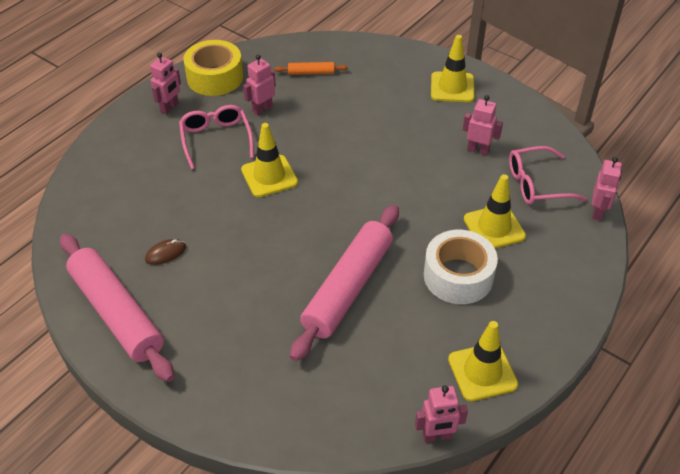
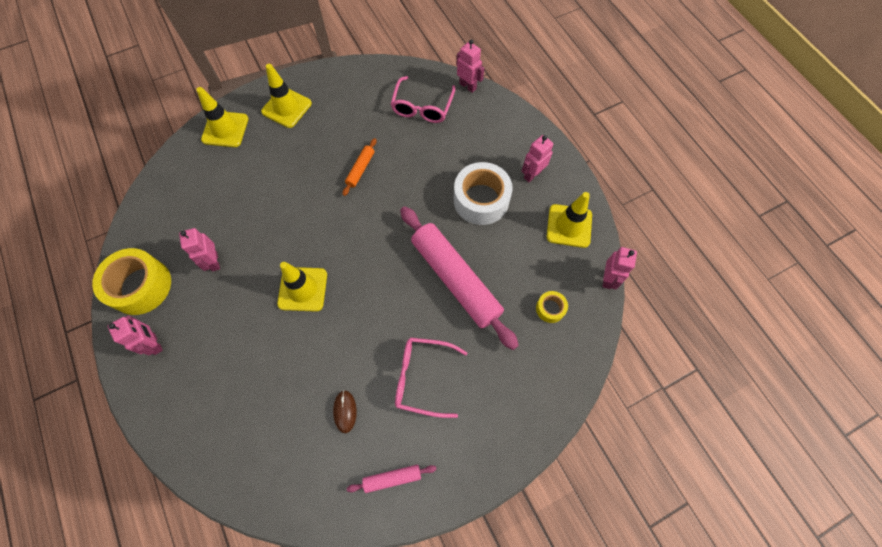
camera: 65 degrees left, 20 degrees up
pink rolling pin [60,234,174,382] -> pink rolling pin [347,465,437,493], size x0.43
pink glasses [179,105,254,170] -> pink glasses moved to [395,337,467,418]
orange rolling pin [275,62,348,75] -> orange rolling pin moved to [342,138,377,196]
pink robot [463,95,503,155] -> pink robot moved to [521,135,553,182]
yellow traffic cone [464,174,526,248] -> yellow traffic cone moved to [196,87,248,147]
none -> yellow tape [536,291,568,323]

